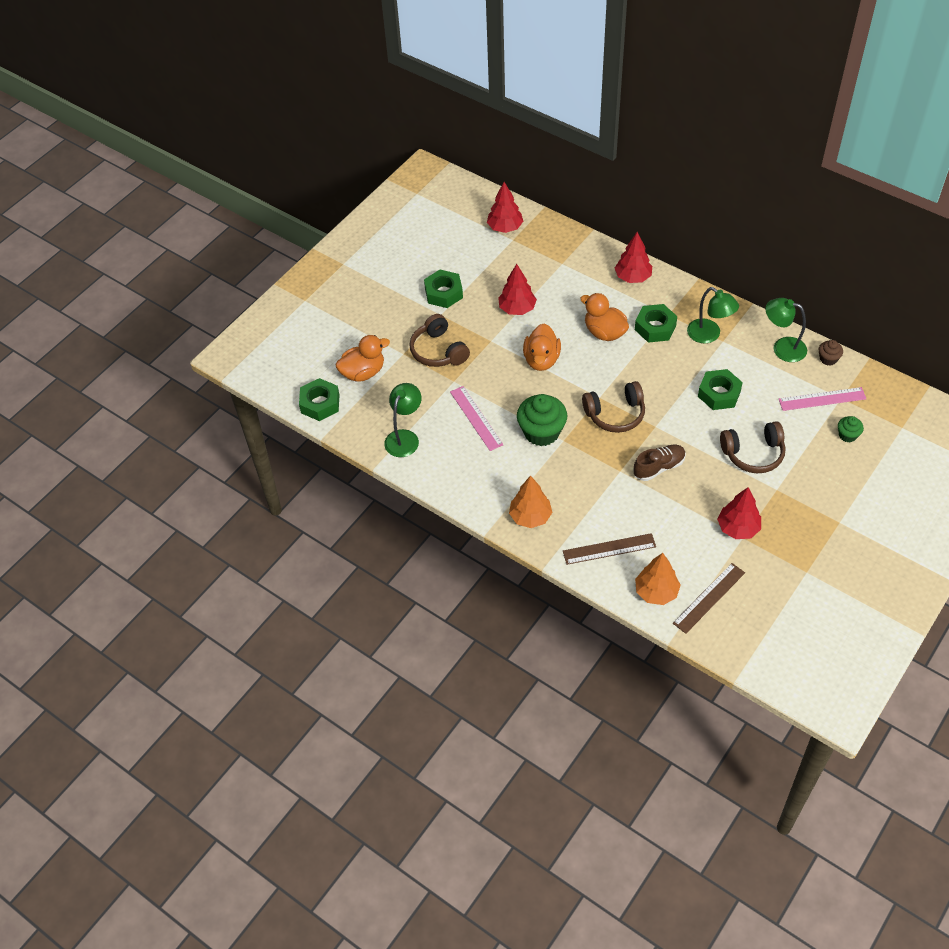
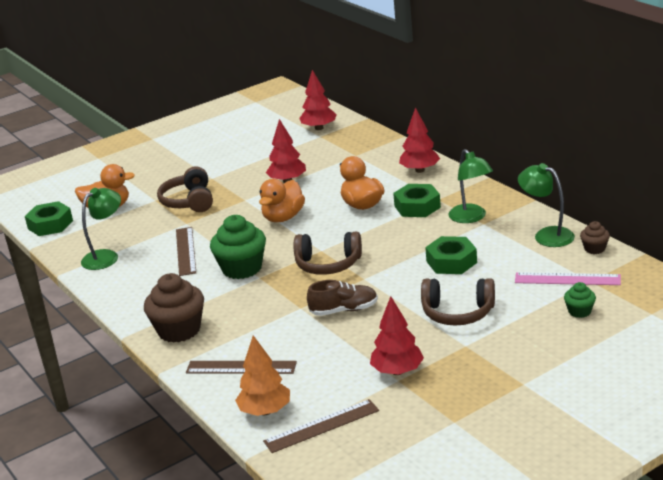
camera: 20 degrees right, 25 degrees down
green nut [424,270,463,308] -> none
pink ruler [450,386,503,451] -> brown ruler [176,227,196,276]
orange tree [509,475,552,528] -> brown cupcake [144,273,204,343]

